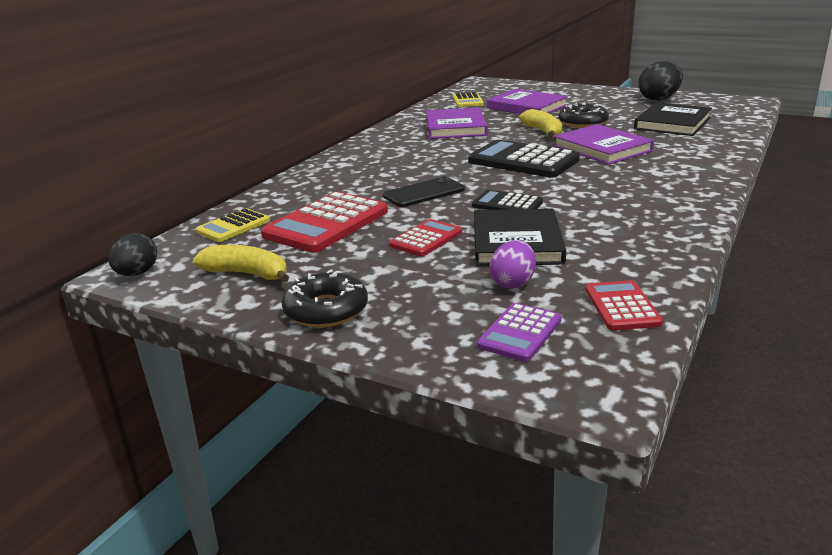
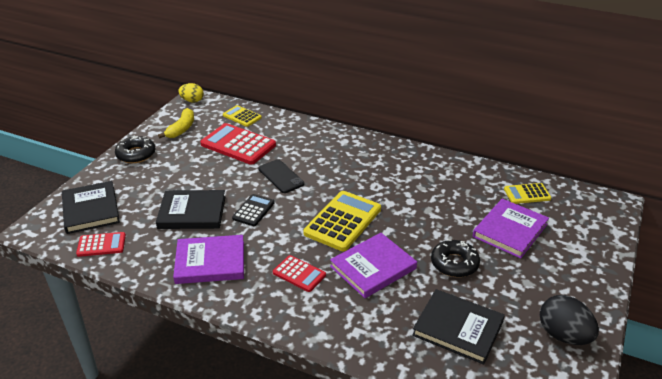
camera: 85 degrees right, 10 degrees up
black egg [108,233,157,276] -> yellow egg [178,83,204,103]
red calculator [389,219,462,256] -> red calculator moved to [273,255,326,292]
purple book [426,108,488,139] -> purple book moved to [173,235,244,284]
black calculator [468,140,580,178] -> yellow calculator [303,191,381,251]
purple calculator [477,303,561,362] -> black book [62,181,120,234]
purple egg [490,240,536,289] -> none
yellow banana [519,109,562,138] -> none

